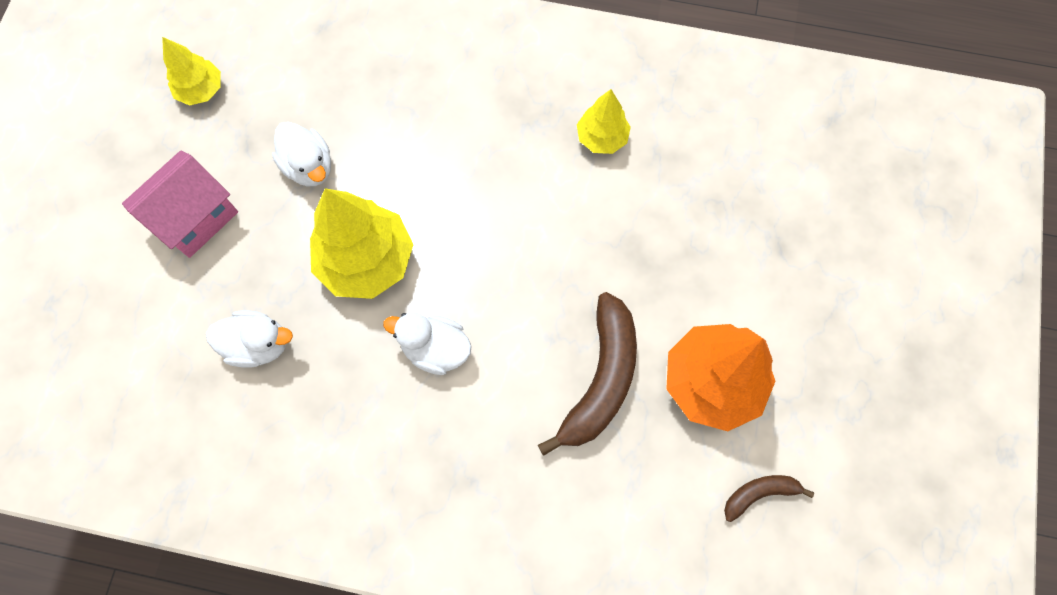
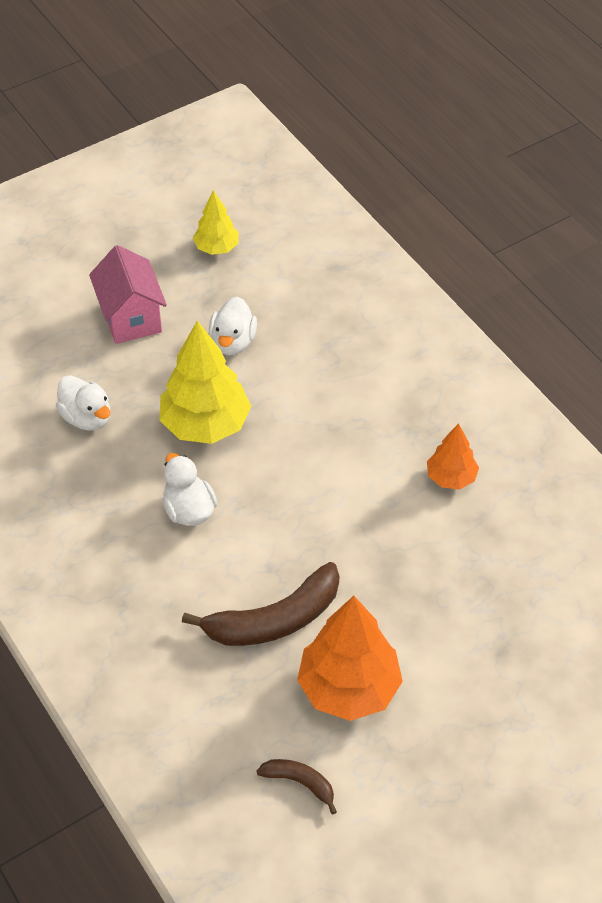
camera: 45 degrees right, 20 degrees down
pink house [122,151,238,258] -> pink house turned 75 degrees clockwise [89,245,167,344]
yellow tree [577,89,631,154] -> orange tree [427,423,479,489]

